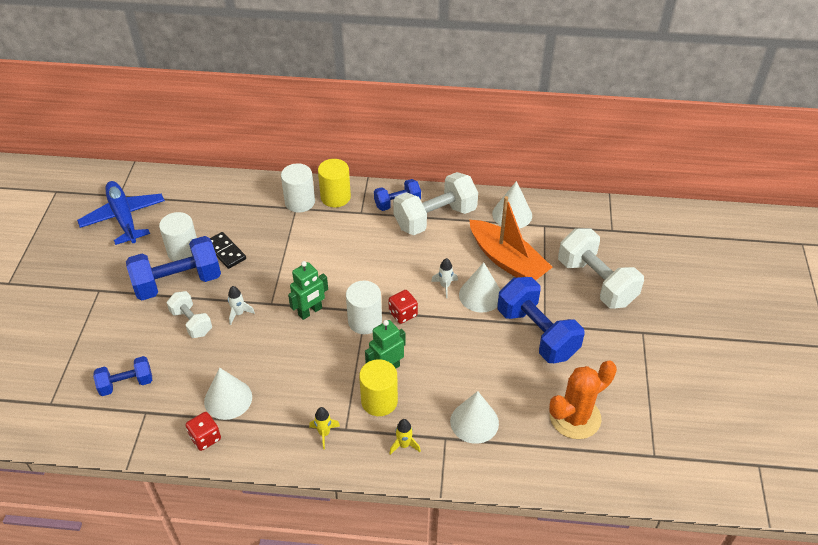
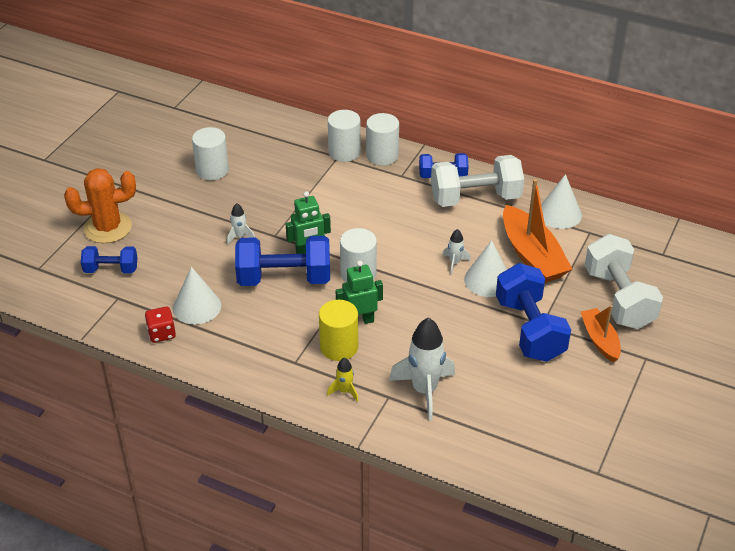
camera: 20 degrees right, 5 degrees down
blue plane [77,181,165,245] -> none
blue dumbbell [126,236,221,300] -> blue dumbbell moved to [235,236,330,286]
white dumbbell [166,291,212,338] -> none
black domino [210,232,246,269] -> none
yellow rocket [309,407,340,449] -> none
yellow cylinder [318,159,351,207] -> white cylinder [366,113,399,166]
red dice [388,290,418,324] -> none
white cone [450,391,499,444] -> white rocket [389,317,455,421]
orange cactus [549,360,617,439] -> orange cactus moved to [64,168,136,243]
none -> orange boat [581,305,621,363]

